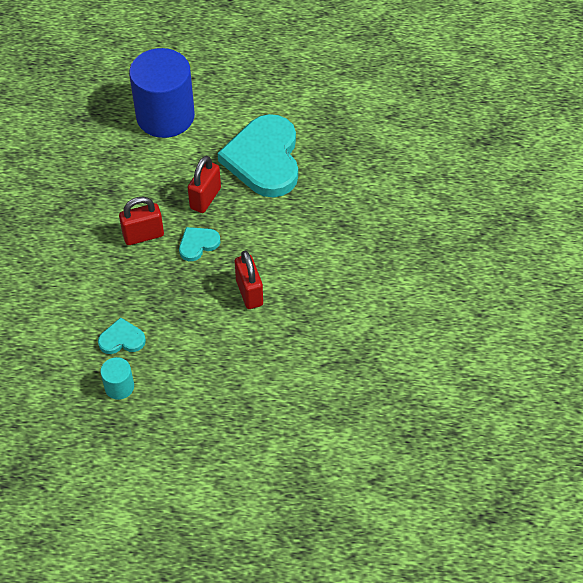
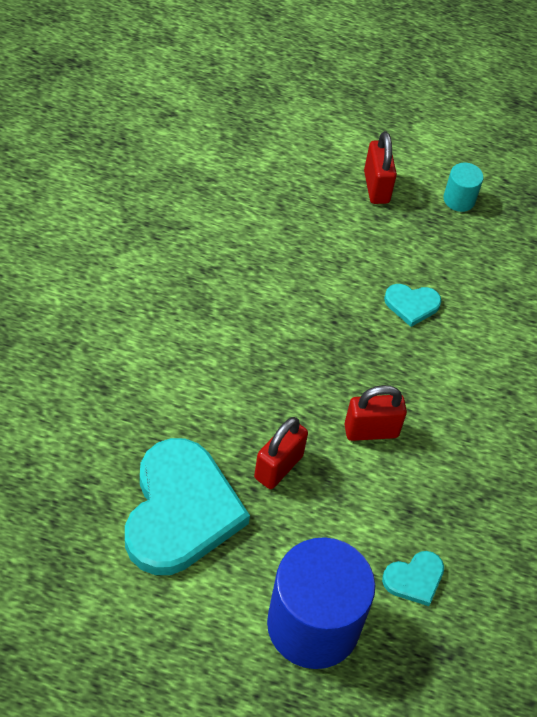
camera: 175 degrees left, 0 degrees up
turquoise cylinder [100,357,134,400] -> turquoise cylinder moved to [443,163,483,212]
turquoise heart [179,227,220,261] -> turquoise heart moved to [382,551,444,606]
red padlock [235,250,263,309] -> red padlock moved to [364,131,397,204]

